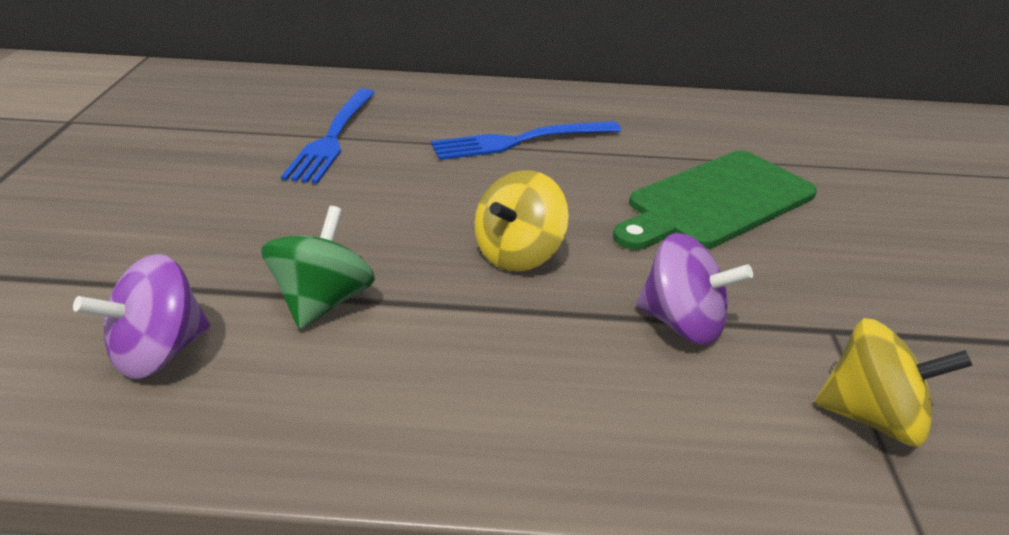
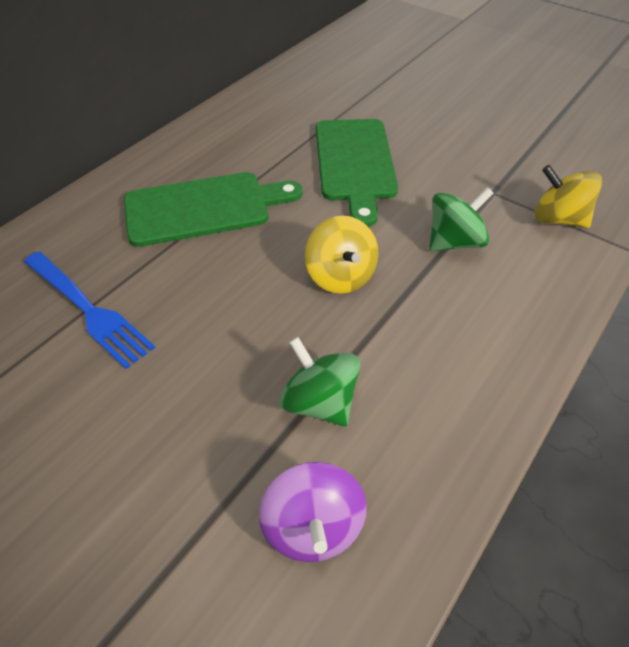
camera: 55 degrees left, 15 degrees up
blue fork [431,121,621,160] -> green cutting board [124,172,302,247]
purple spinning top [636,233,753,345] -> green spinning top [429,187,493,251]
yellow spinning top [815,318,973,447] -> yellow spinning top turned 105 degrees counterclockwise [535,165,603,228]

